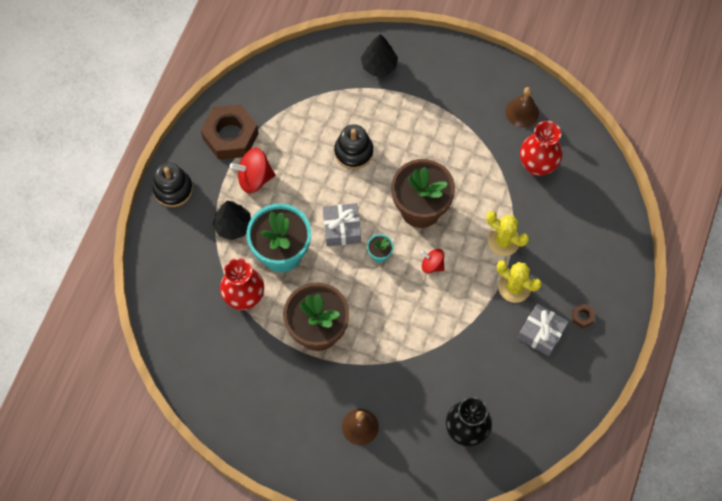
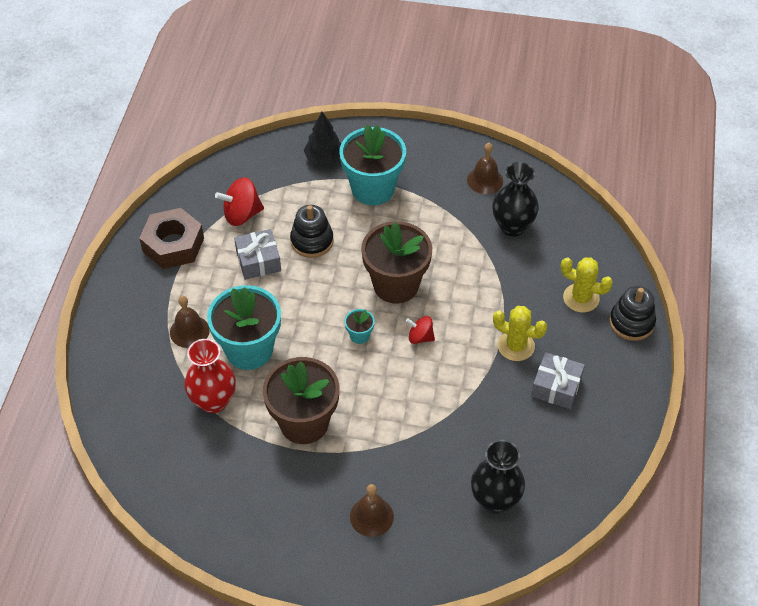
camera: 10 degrees left, 15 degrees down
black stacking toy [152,162,193,207] -> black stacking toy moved to [609,286,656,341]
black tree [213,201,251,240] -> brown bell [170,296,210,348]
red spinning top [229,148,275,193] -> red spinning top moved to [215,177,264,226]
grey gift [323,203,361,247] -> grey gift moved to [234,229,281,280]
yellow cactus [486,211,529,256] -> yellow cactus moved to [561,257,613,312]
red vase [520,121,562,176] -> black vase [492,162,539,236]
brown nut [572,304,594,328] -> none
none -> turquoise flower pot [339,125,406,205]

